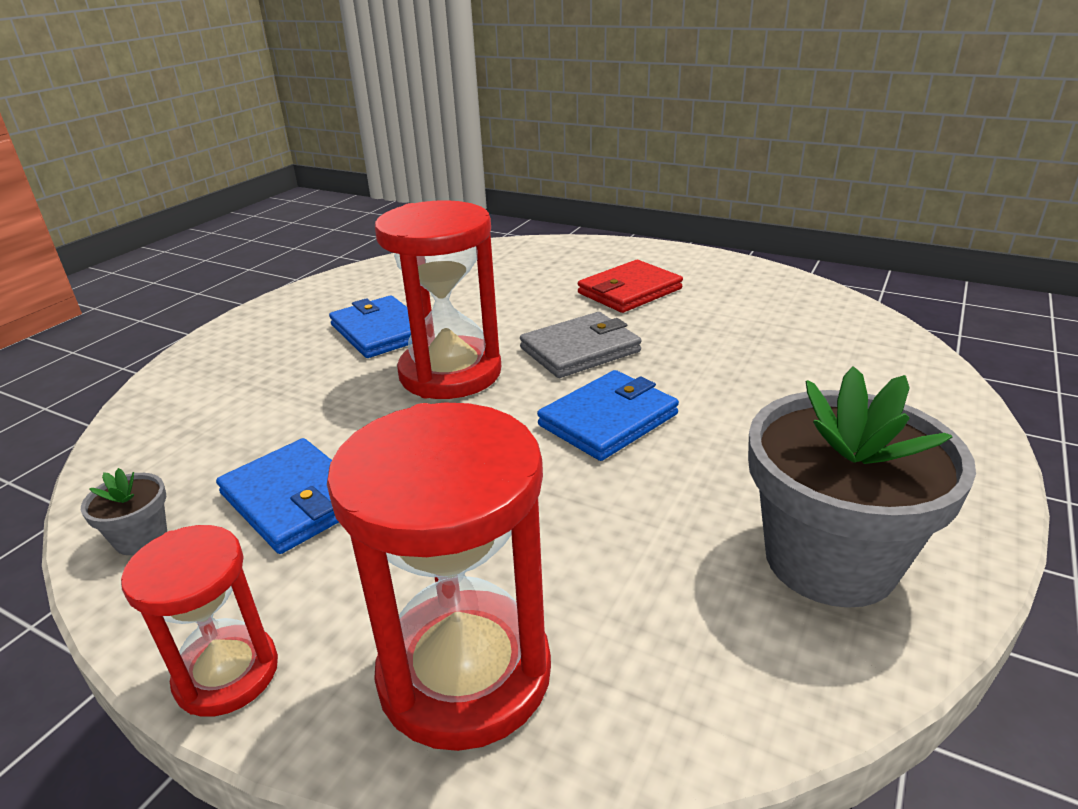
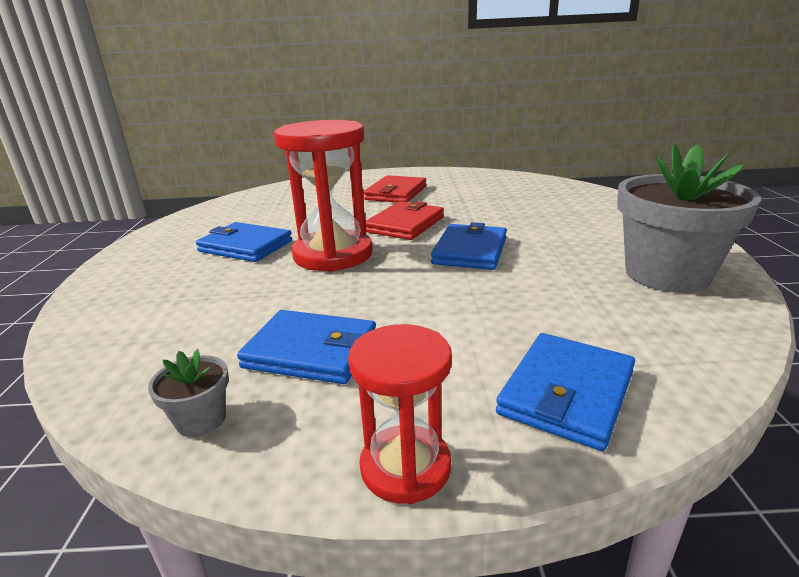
camera: 30 degrees left, 5 degrees down
red hourglass [327,403,551,751] -> blue wallet [496,333,635,451]
grey wallet [520,312,642,378] -> red wallet [365,201,444,240]

